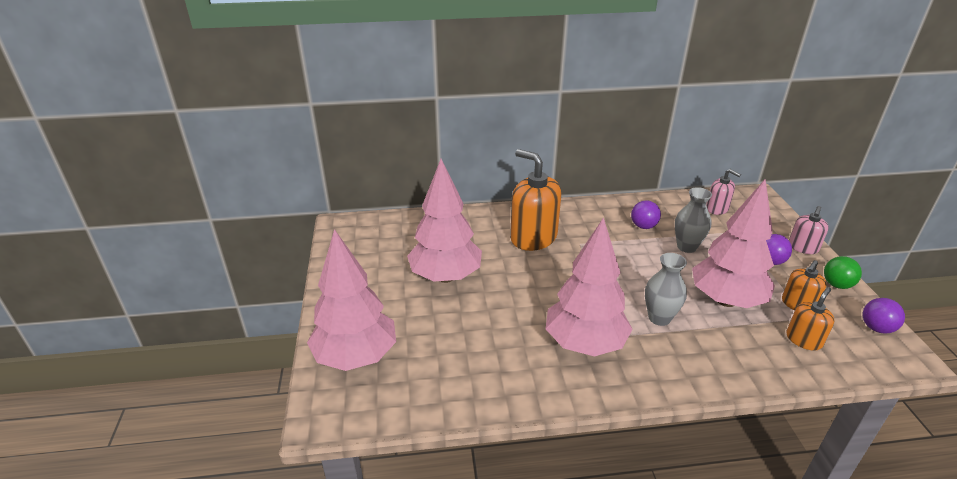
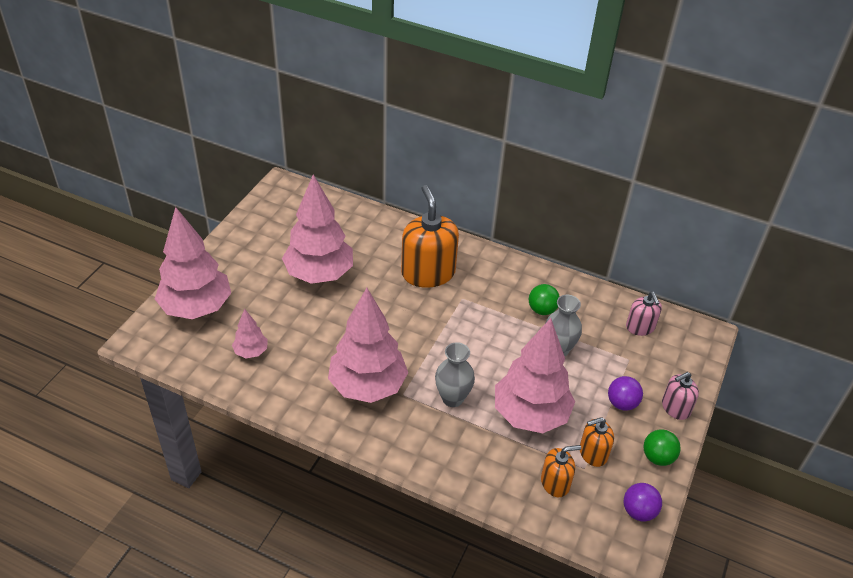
camera: 30 degrees right, 10 degrees up
purple ball [631,200,661,229] -> green ball [529,284,560,315]
none -> pink tree [232,309,268,358]

